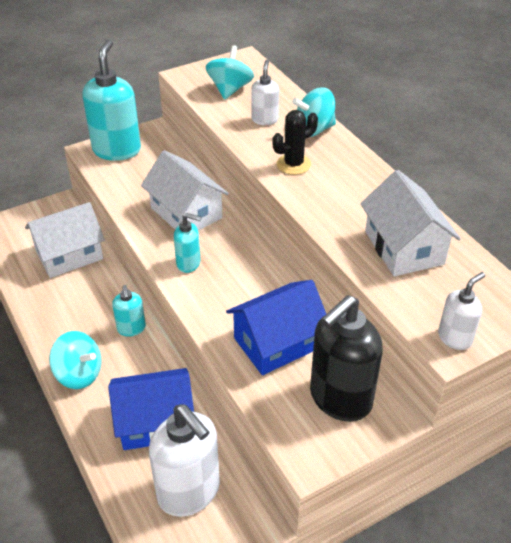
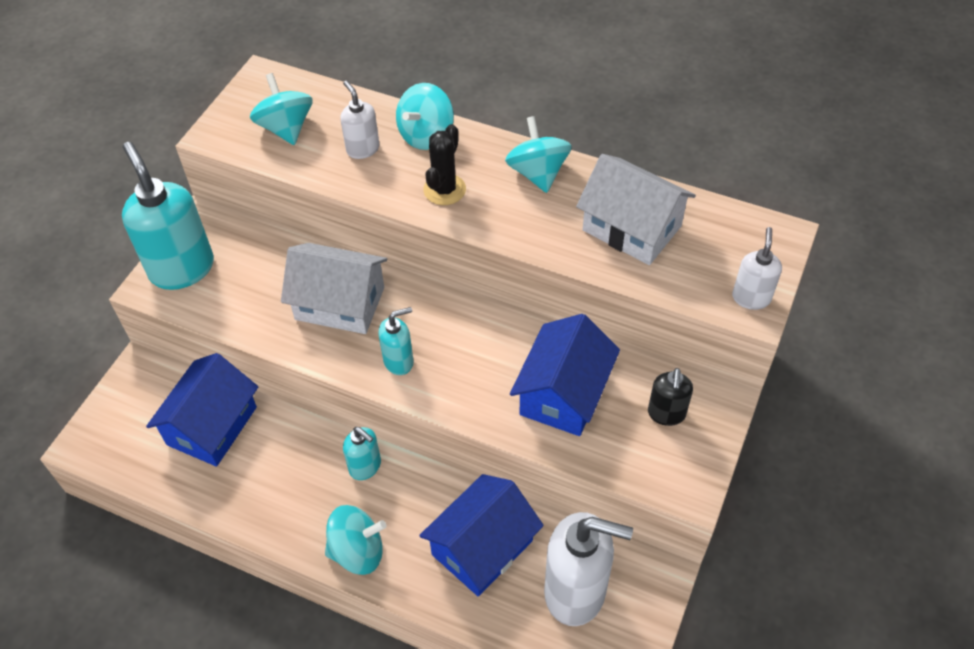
camera: 35 degrees left, 10 degrees up
white house [25,202,105,278] -> blue house [146,353,258,467]
black soap dispenser [310,295,383,422] -> black soap dispenser [648,368,693,426], size x0.51
none -> turquoise spinning top [505,116,572,193]

